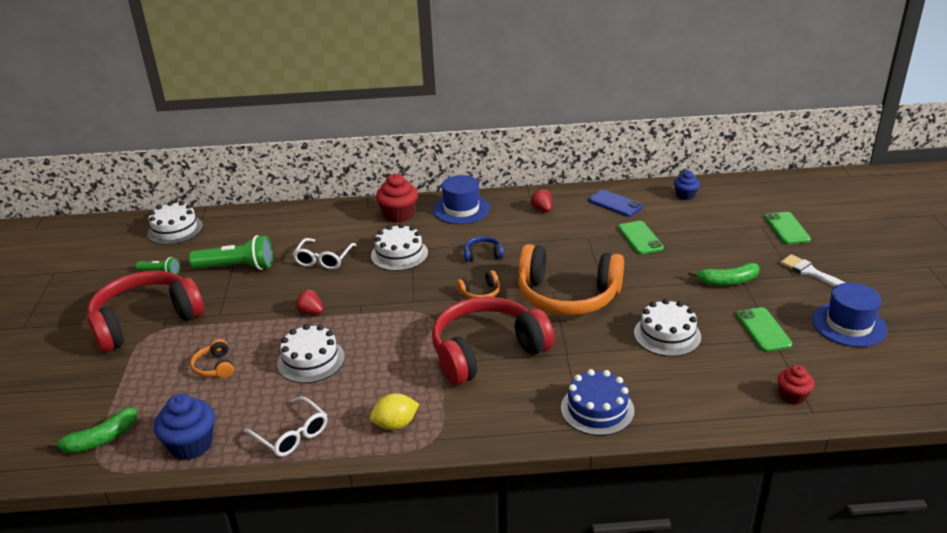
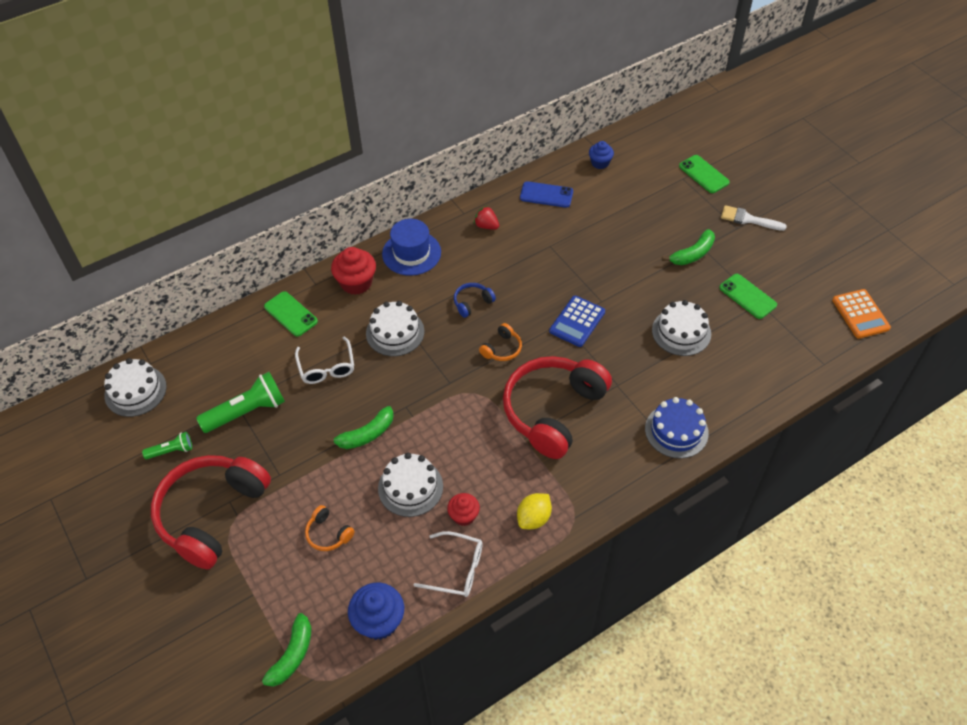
camera: 30 degrees left, 20 degrees up
red strawberry [295,288,324,315] -> green banana [325,406,394,449]
orange headphones [518,244,624,316] -> blue calculator [549,296,605,347]
green phone [618,221,664,255] -> green phone moved to [264,291,318,337]
red cupcake [777,365,815,405] -> red cupcake moved to [447,493,480,526]
blue hat [812,283,887,347] -> none
none -> orange calculator [832,289,891,339]

